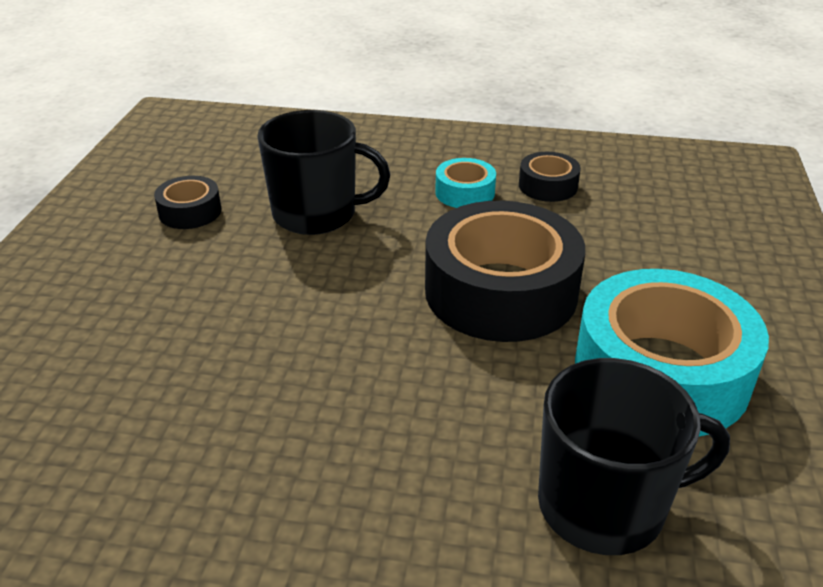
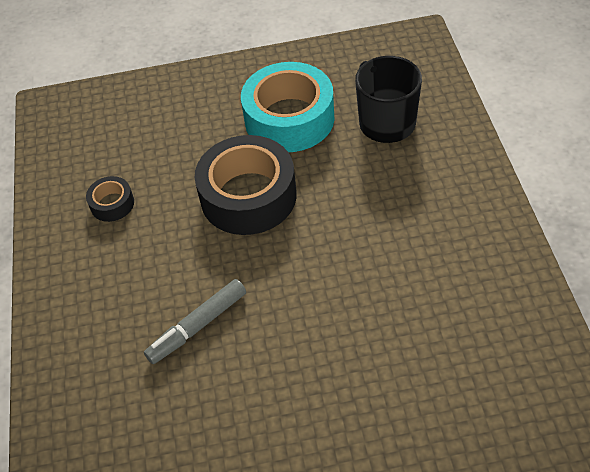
camera: 105 degrees left, 15 degrees up
black tape [154,176,221,229] -> none
black mug [257,110,390,235] -> grey marker [144,279,246,364]
turquoise tape [435,158,496,208] -> none

